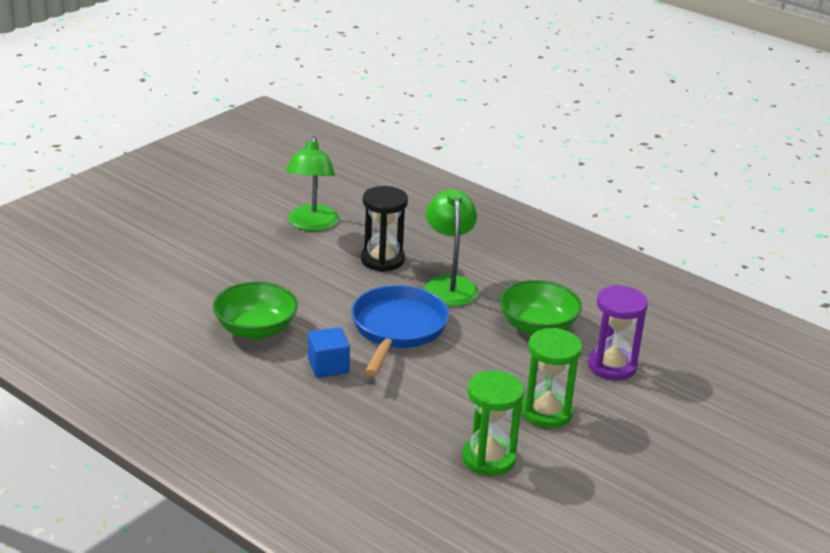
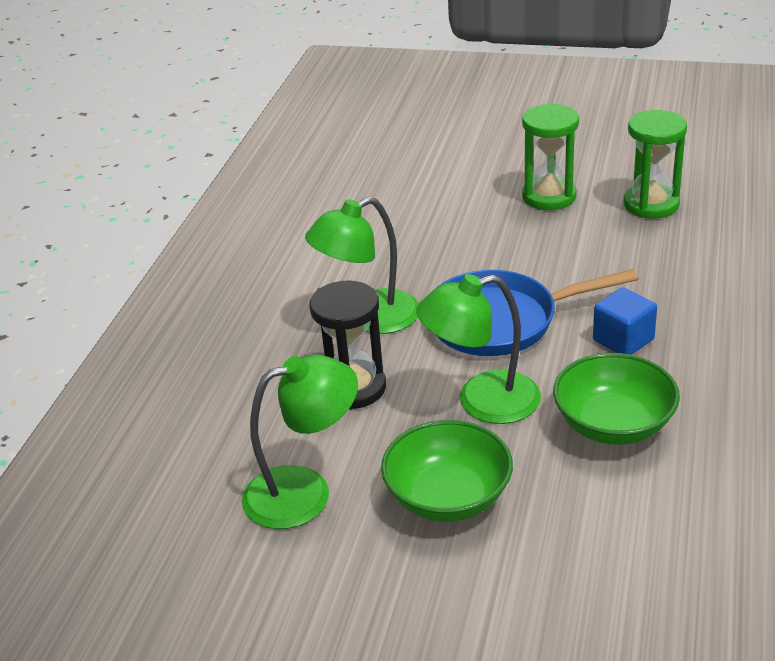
camera: 110 degrees left, 5 degrees up
green bowl [499,280,582,335] -> green bowl moved to [381,420,513,522]
purple hourglass [588,285,648,380] -> none
none -> green lamp [416,274,541,424]

